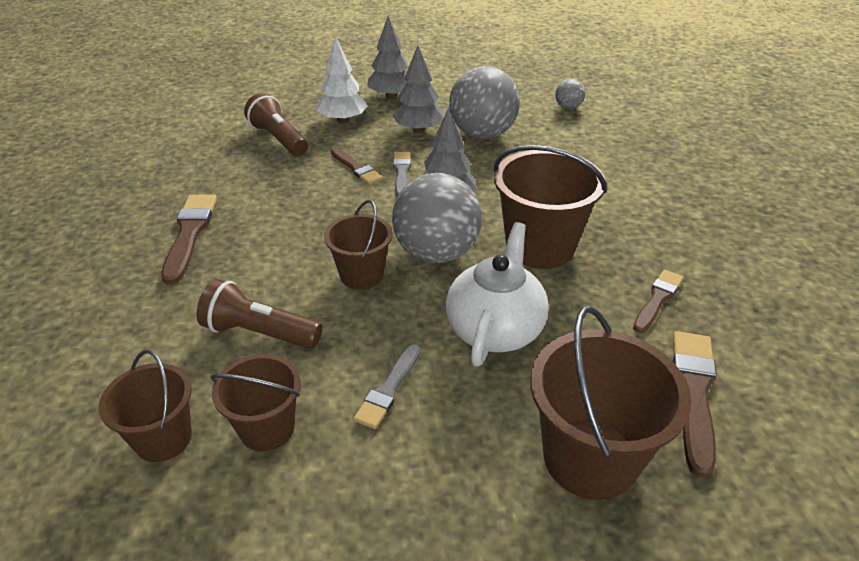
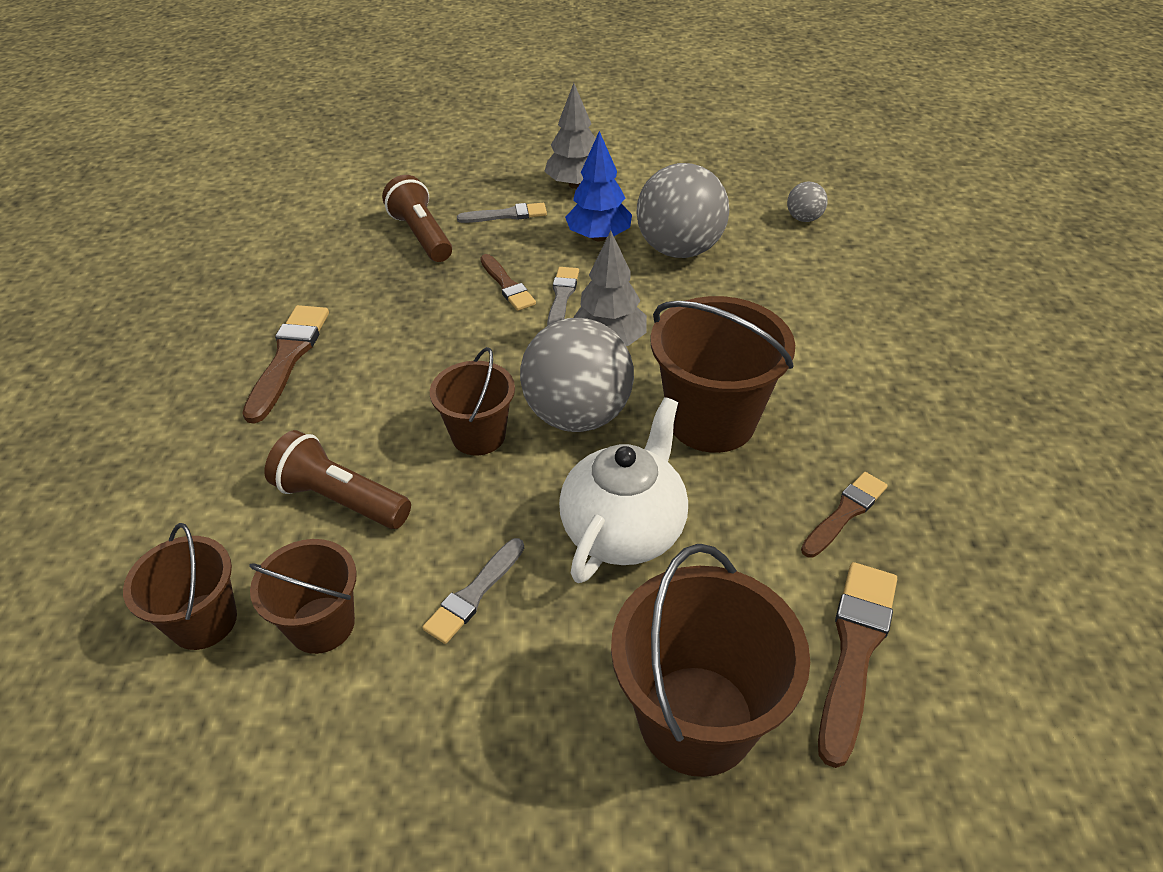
camera: 10 degrees right, 5 degrees up
white tree [317,36,368,124] -> grey brush [457,203,547,223]
grey tree [392,46,444,133] -> blue tree [565,131,632,241]

